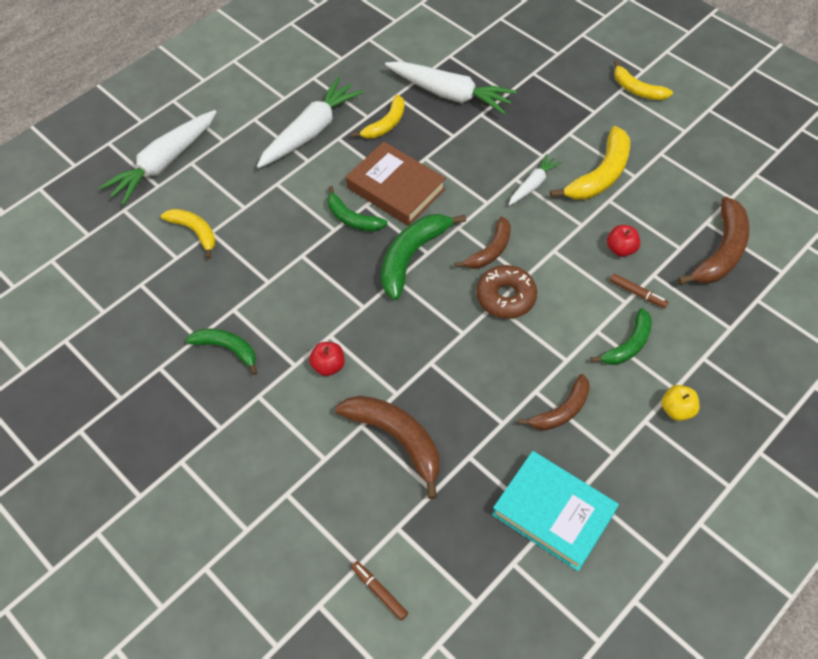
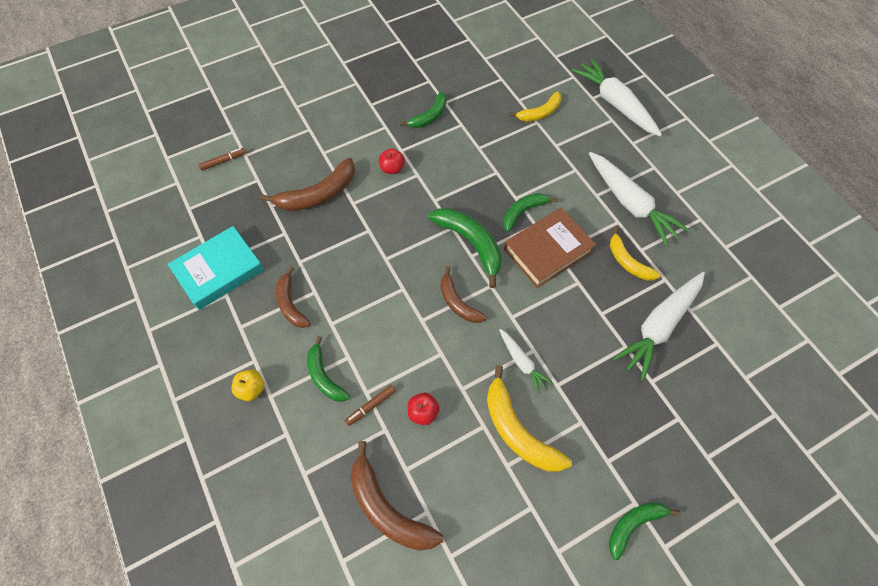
camera: 105 degrees right, 5 degrees up
brown donut [476,265,537,319] -> none
yellow banana [614,60,673,100] -> green banana [609,502,680,560]

